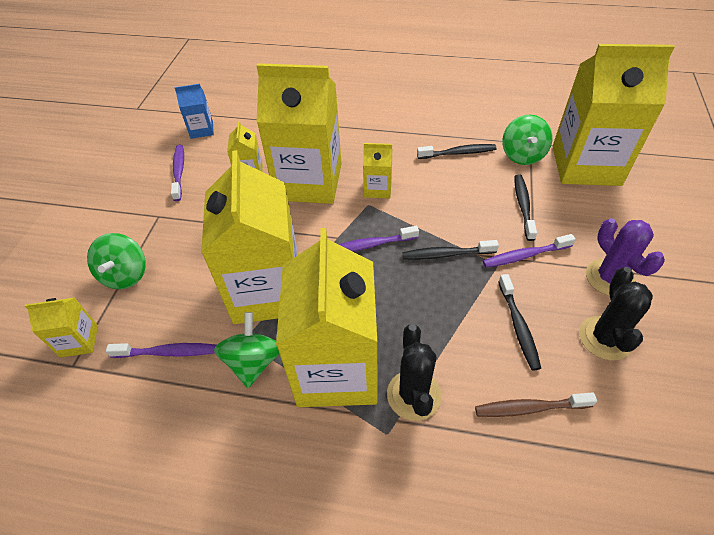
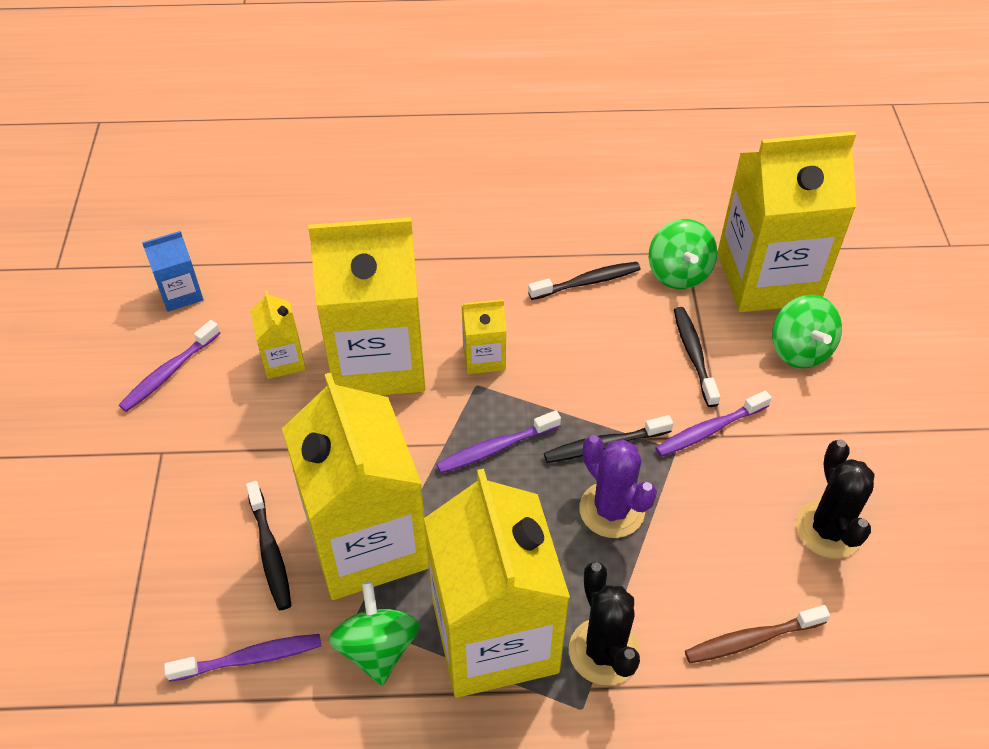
camera: 15 degrees left, 0 degrees up
yellow carton [25,298,98,357] -> none
green spinning top [87,233,146,289] -> green spinning top moved to [772,295,842,368]
purple toothbrush [171,145,184,201] -> purple toothbrush turned 120 degrees counterclockwise [119,320,220,412]
black toothbrush [498,274,541,371] -> black toothbrush moved to [246,481,292,610]
purple cactus [586,218,665,296] -> purple cactus moved to [579,435,657,538]

